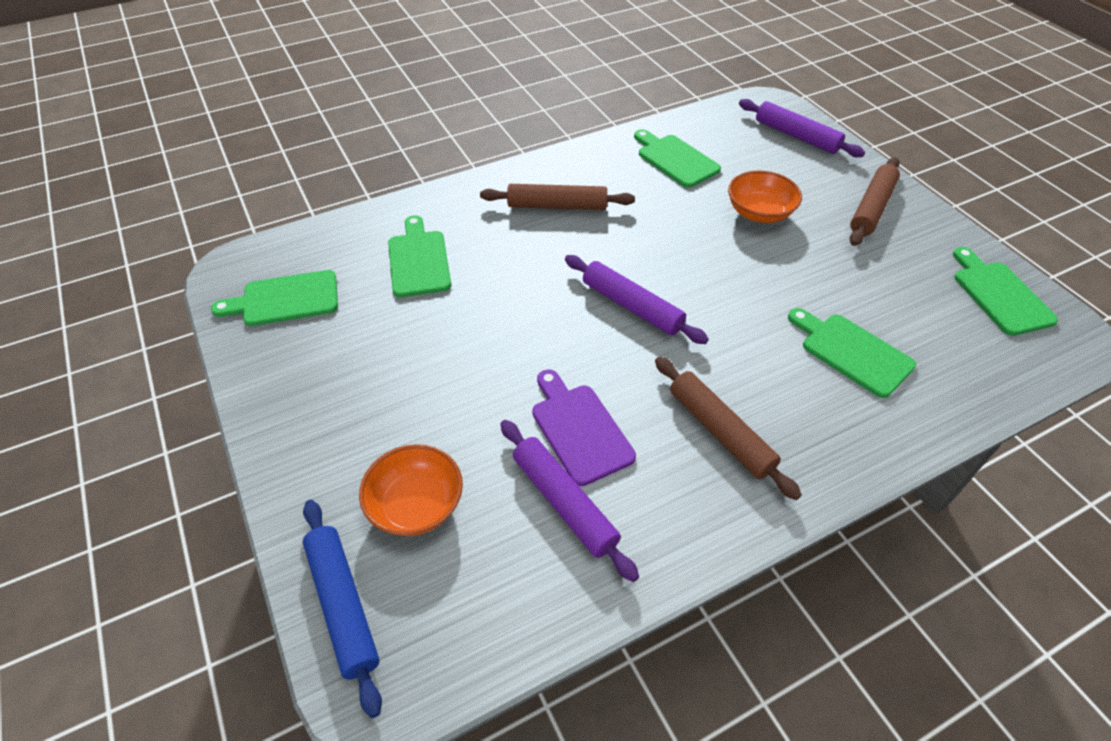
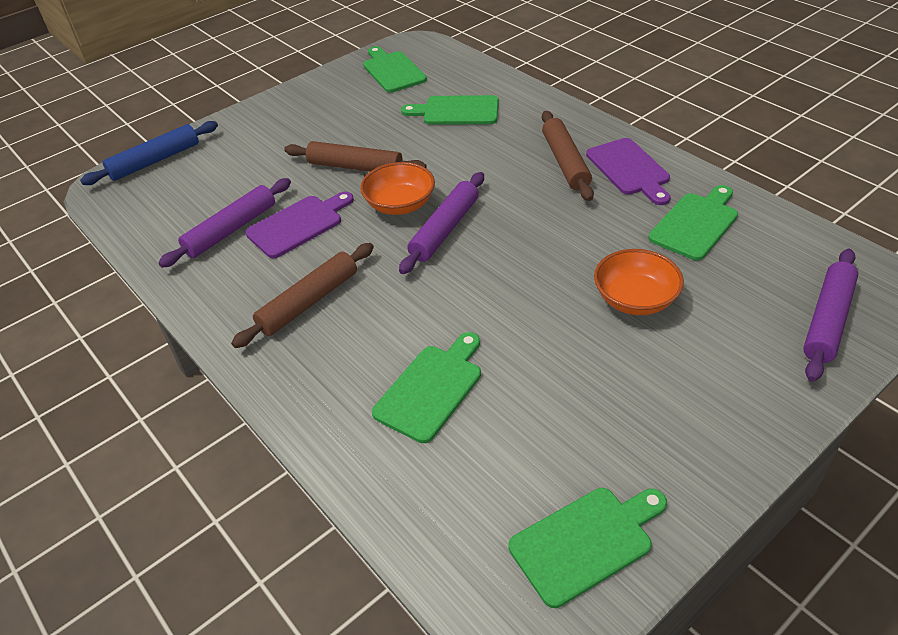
camera: 80 degrees right, 5 degrees down
orange bowl [359,444,463,536] -> orange bowl moved to [360,162,435,215]
green cutting board [388,215,451,297] -> green cutting board turned 150 degrees counterclockwise [401,95,499,125]
brown rolling pin [850,157,900,246] -> brown rolling pin moved to [284,141,427,172]
none -> purple cutting board [586,138,670,205]

